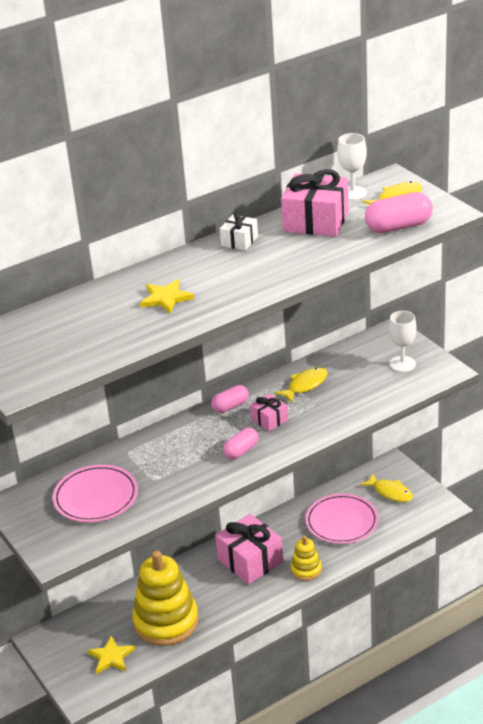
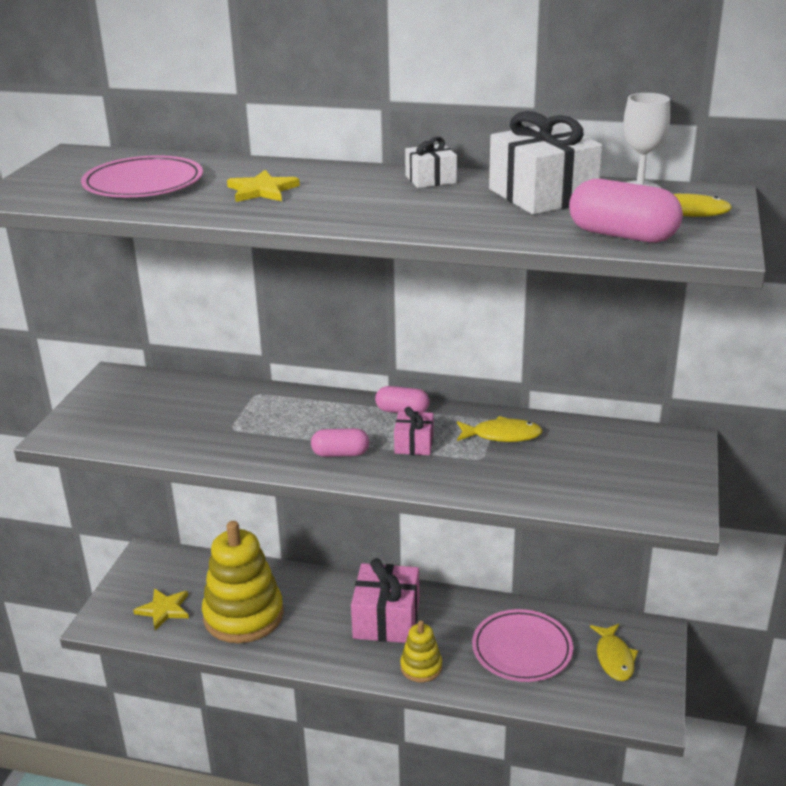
camera: 45 degrees right, 5 degrees down
pink plate [53,465,138,522] -> pink plate moved to [81,155,203,197]
pink gift [281,169,349,237] -> white gift [489,111,602,215]
white goblet [389,311,416,372] -> none

